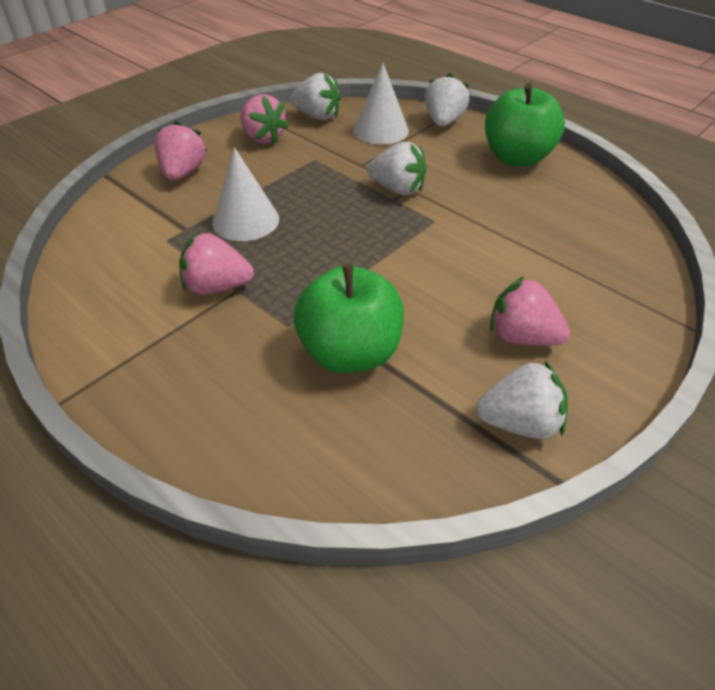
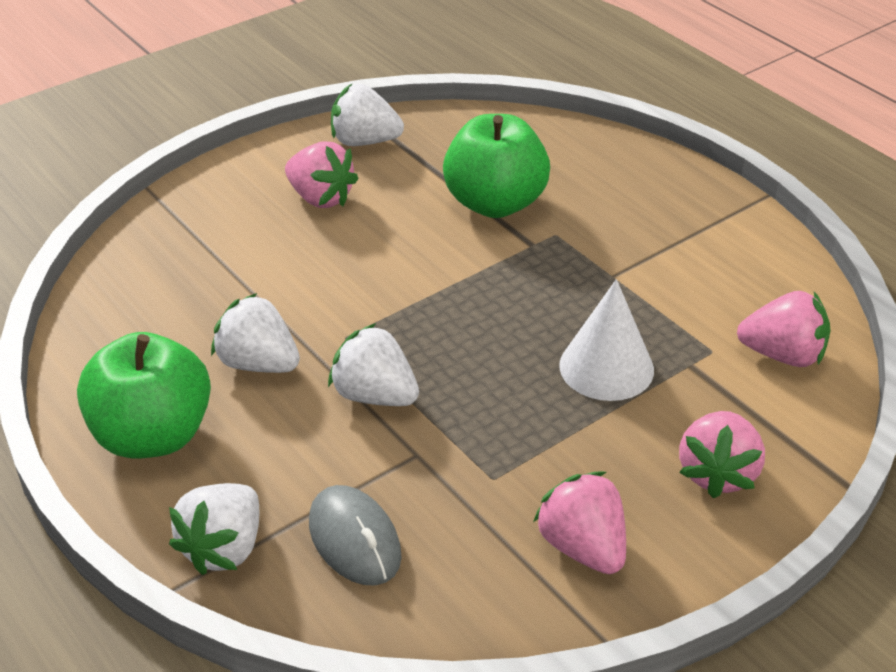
camera: 170 degrees left, 5 degrees down
pink strawberry [179,233,254,295] -> pink strawberry moved to [737,291,830,367]
white strawberry [290,73,341,120] -> white strawberry moved to [211,293,300,373]
white cone [353,63,409,145] -> grey mouse [309,485,402,586]

